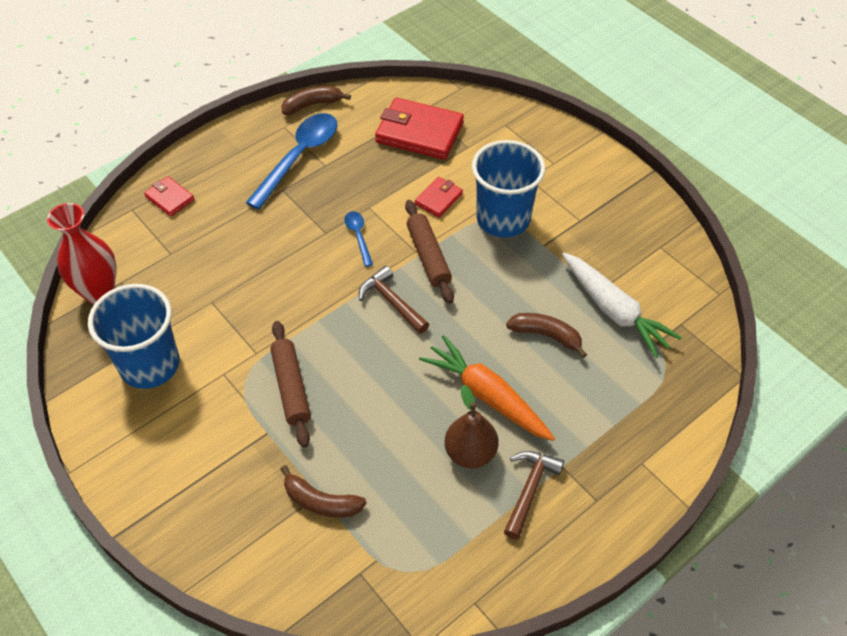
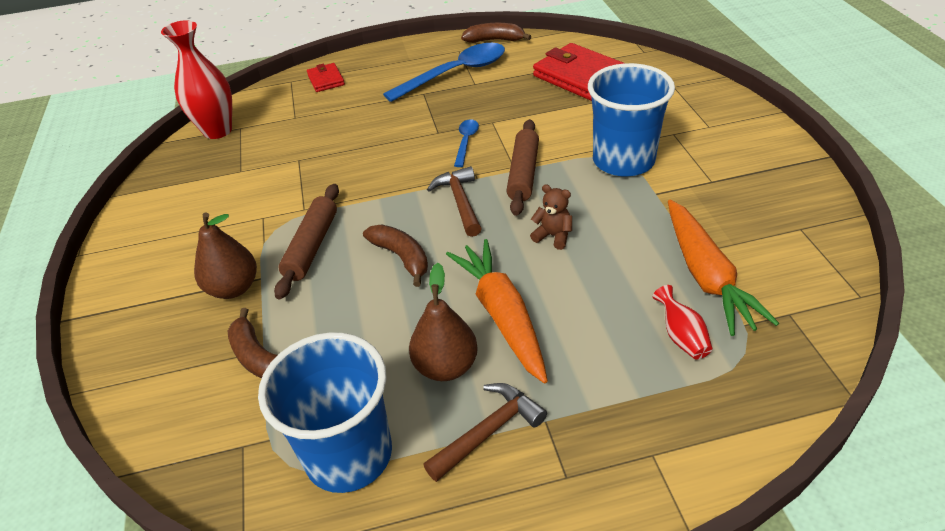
camera: 30 degrees right, 10 degrees down
blue cup [88,284,180,389] -> blue cup moved to [258,332,392,493]
red wallet [415,177,463,218] -> none
brown banana [506,313,587,358] -> brown banana moved to [363,225,428,287]
white carrot [562,253,682,358] -> orange carrot [668,200,779,336]
none -> brown pear [194,213,257,299]
none -> brown teddy bear [530,184,572,250]
none -> red vase [653,285,712,360]

